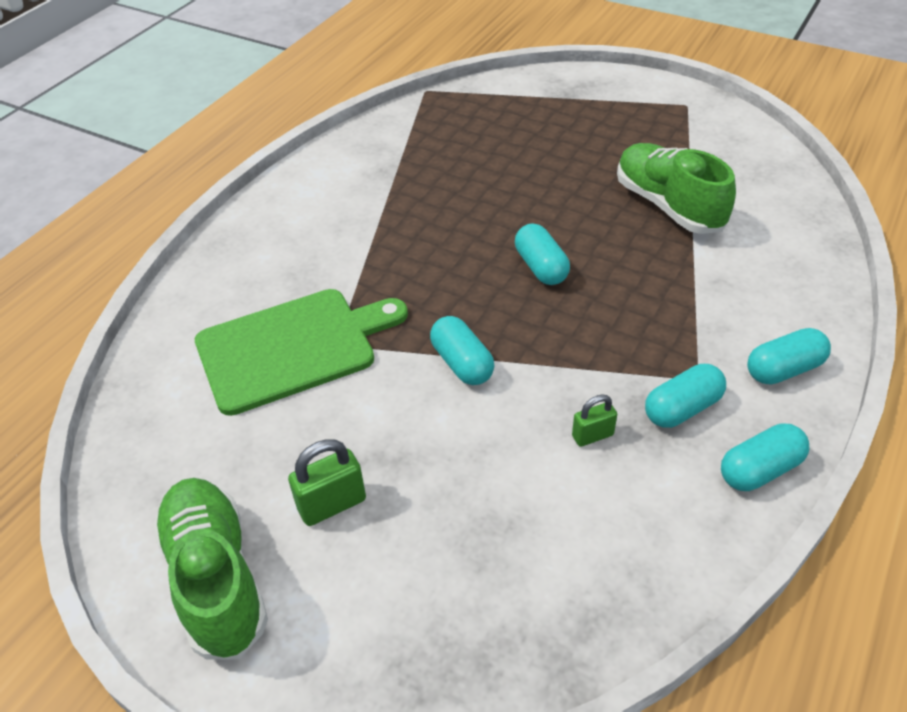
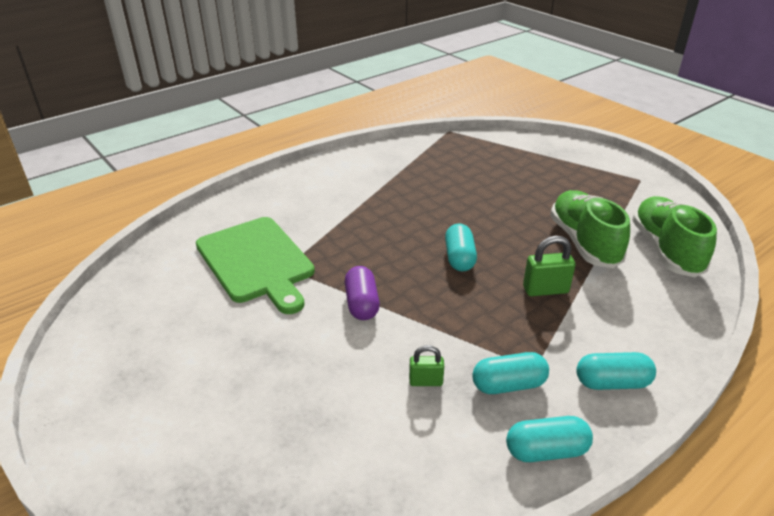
camera: 20 degrees right, 10 degrees down
green shoe [153,478,268,660] -> green shoe moved to [632,196,717,277]
green cutting board [195,289,408,416] -> green cutting board turned 60 degrees clockwise [196,217,315,314]
green padlock [288,439,366,526] -> green padlock moved to [523,236,575,296]
turquoise capsule [430,316,494,385] -> purple capsule [345,266,380,320]

